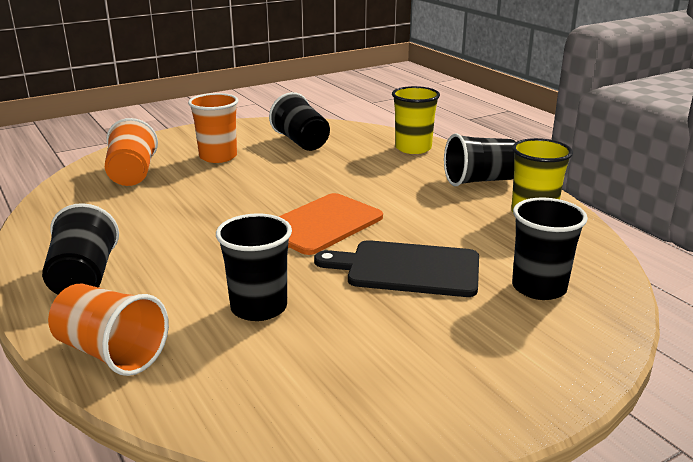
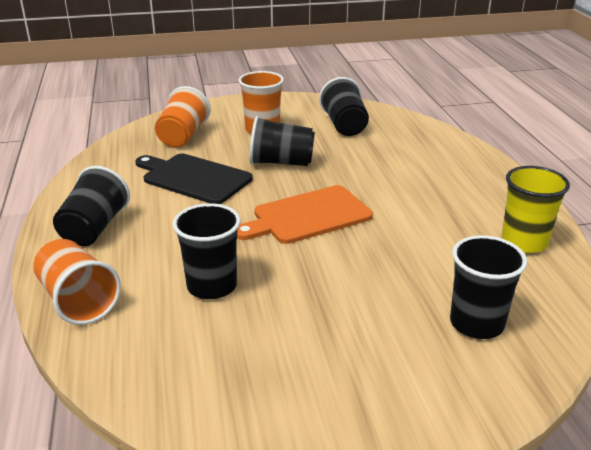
camera: 20 degrees right, 5 degrees up
black cutting board [314,240,479,297] -> black cutting board moved to [135,154,253,204]
yellow cup [392,86,440,154] -> none
black cup [444,133,516,186] -> black cup moved to [250,116,315,166]

